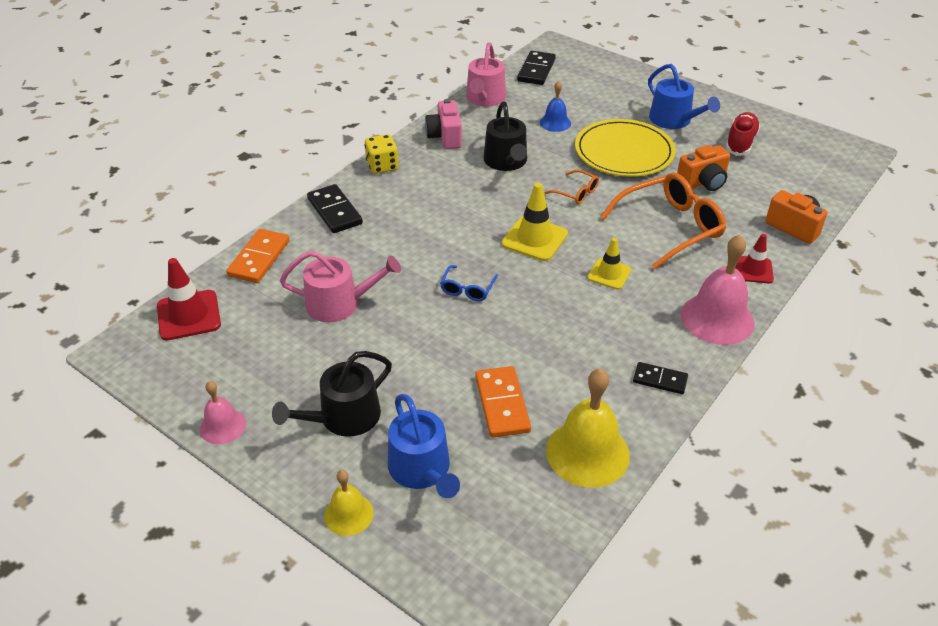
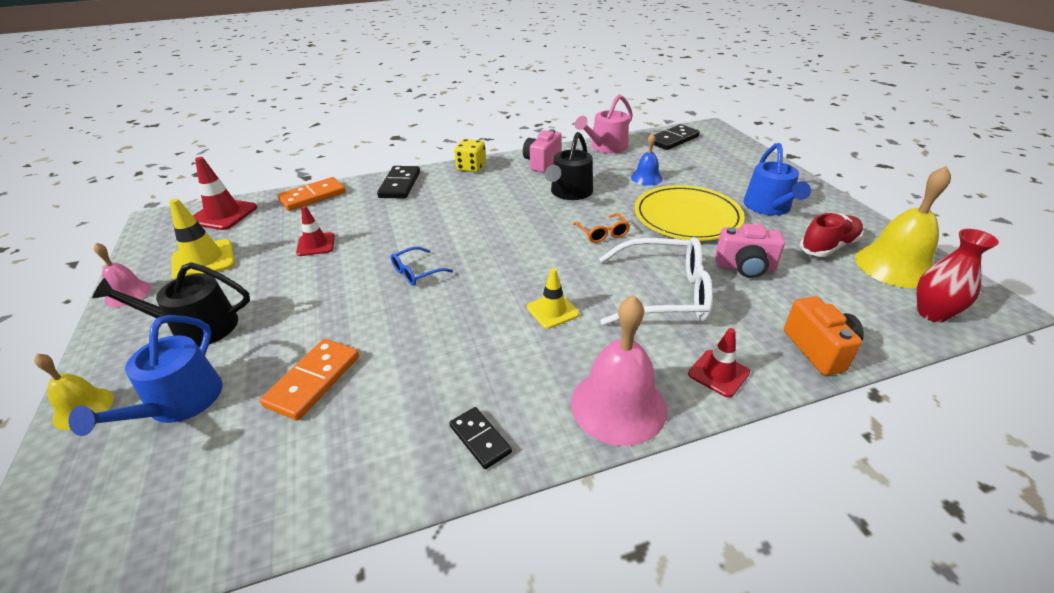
camera: 35 degrees right, 5 degrees down
pink watering can [280,251,401,322] -> red traffic cone [296,206,335,256]
yellow traffic cone [501,183,568,261] -> yellow traffic cone moved to [169,198,235,280]
yellow bell [546,369,630,488] -> yellow bell moved to [855,166,951,288]
orange glasses [600,173,726,269] -> white glasses [599,237,713,325]
orange camera [677,145,730,191] -> pink camera [715,224,785,278]
none -> red vase [917,229,999,322]

